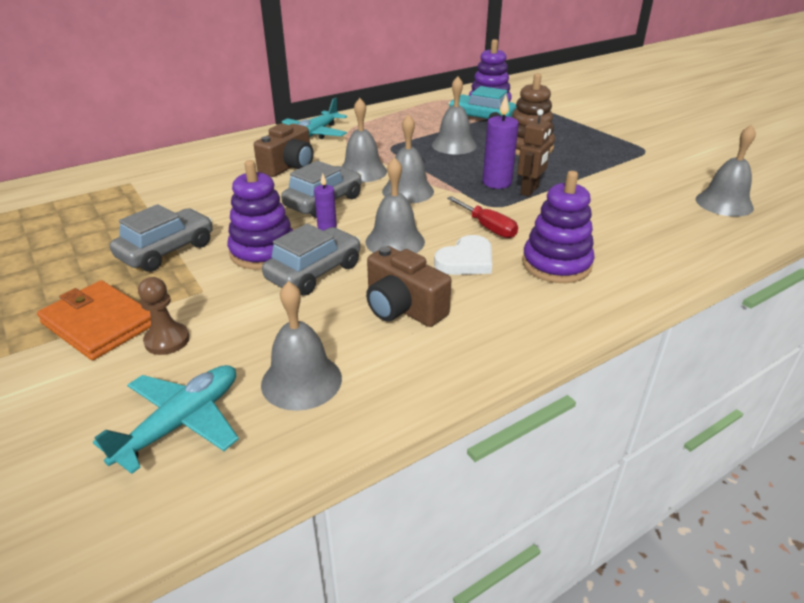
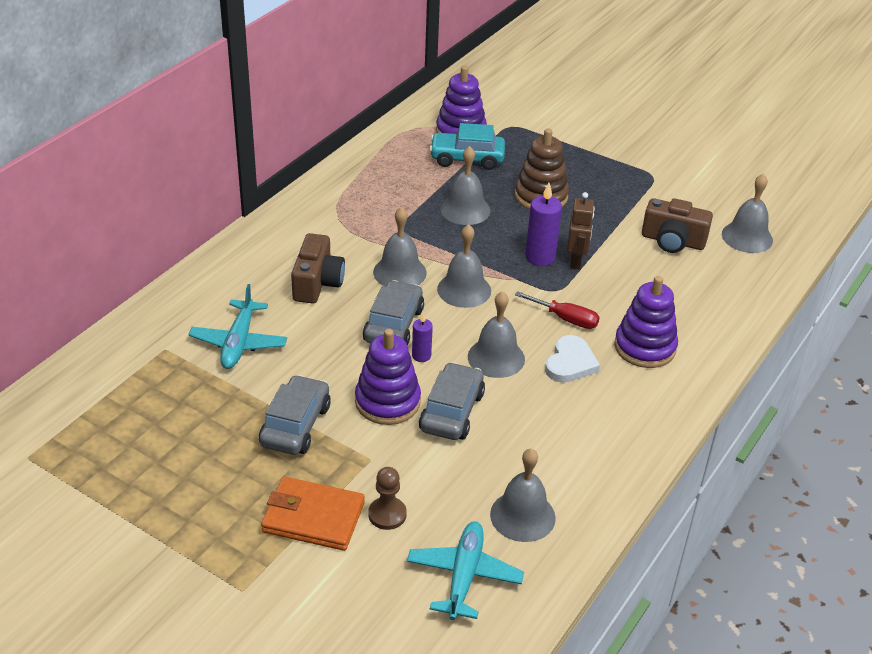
camera: 25 degrees left, 5 degrees up
turquoise plane [282,98,347,139] -> turquoise plane moved to [188,284,287,369]
brown camera [366,246,451,327] -> brown camera moved to [642,198,713,253]

